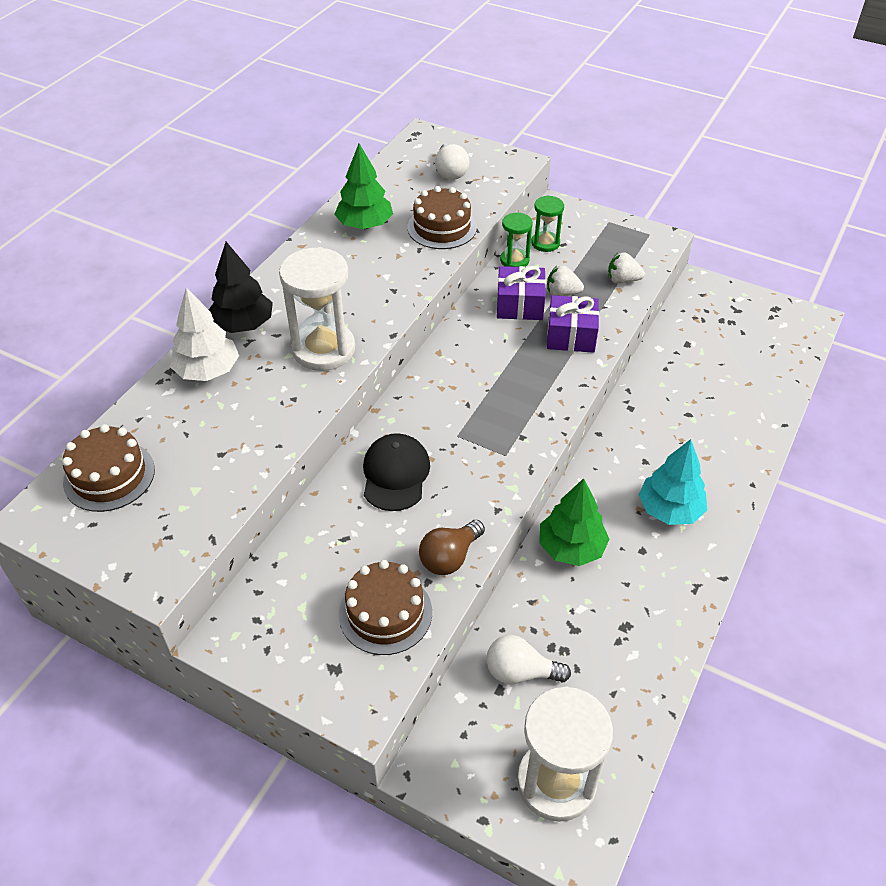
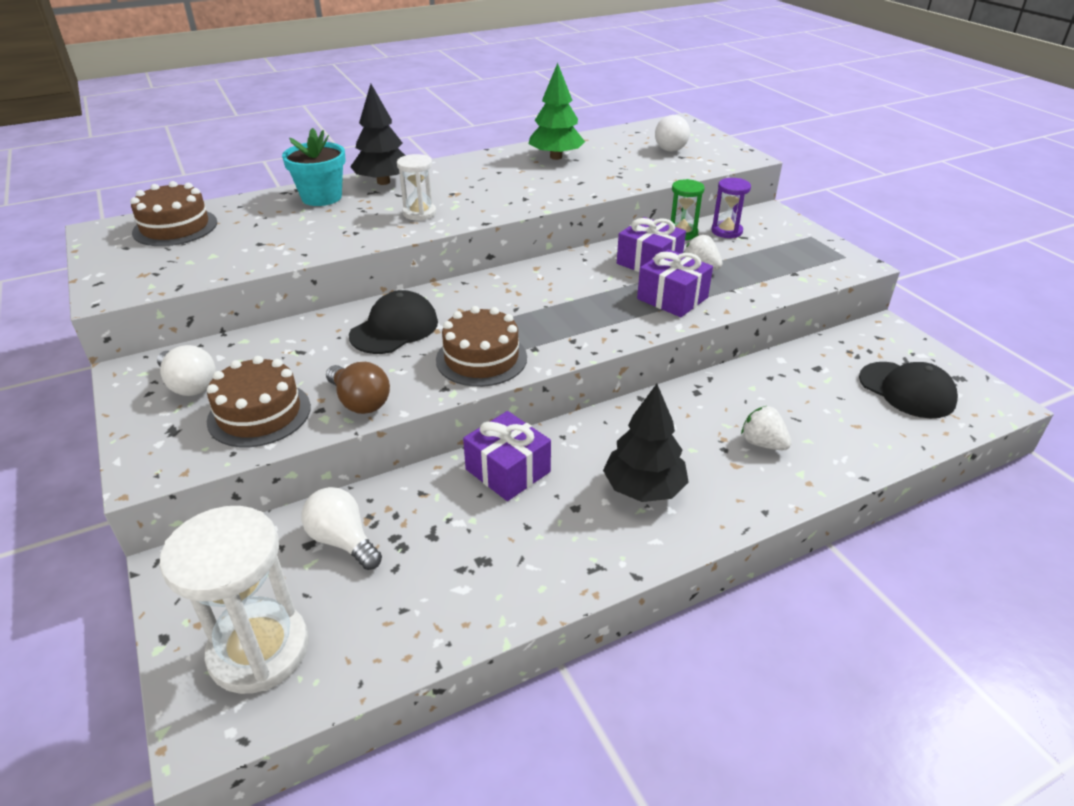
camera: 35 degrees right, 10 degrees down
white tree [170,287,239,381] -> turquoise flower pot [282,128,346,206]
white hourglass [279,247,355,371] -> white hourglass [397,154,436,221], size x0.54
brown cake [407,186,477,249] -> brown cake moved to [436,306,527,387]
brown light bulb [419,520,485,575] -> brown light bulb turned 120 degrees counterclockwise [326,362,390,414]
green hourglass [531,196,564,252] -> purple hourglass [712,178,751,238]
green tree [539,478,609,566] -> purple gift [463,411,551,501]
white strawberry [608,252,645,284] -> white strawberry moved to [741,406,792,450]
turquoise tree [639,439,707,525] -> black tree [603,384,689,502]
none -> white light bulb [157,345,216,396]
none -> black cap [859,362,958,418]

